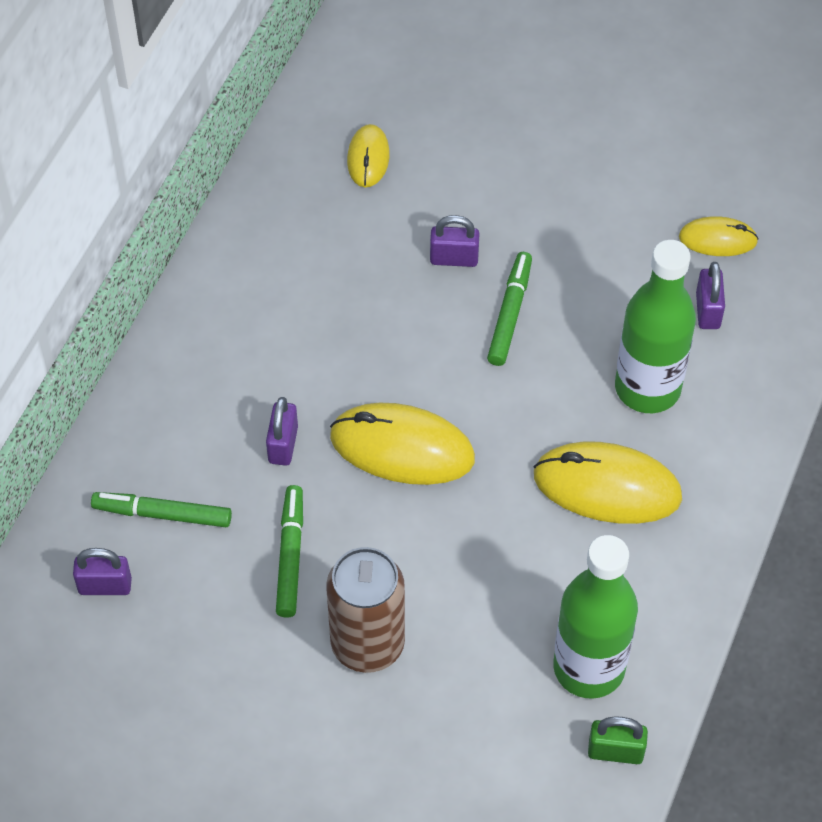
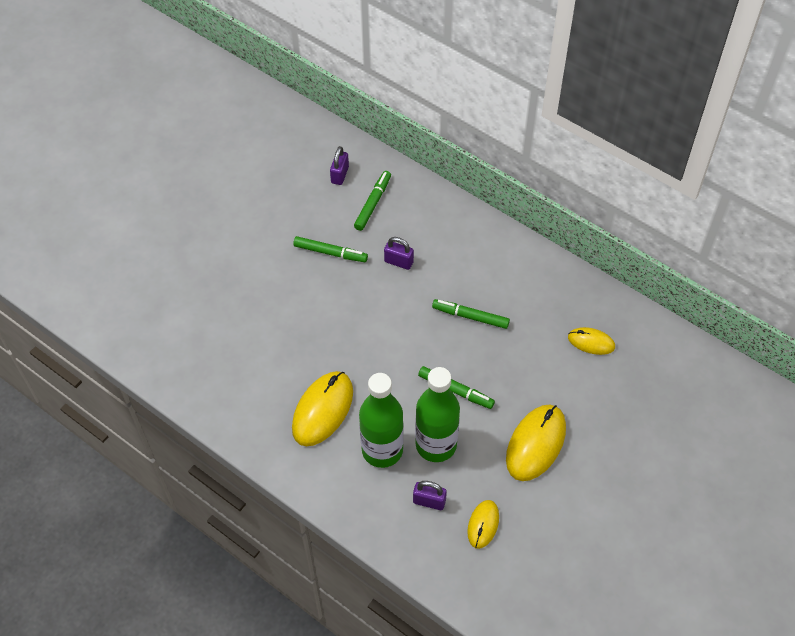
camera: 105 degrees right, 0 degrees up
brown can [326,547,405,673] -> none
yellow mouse [330,403,475,485] -> yellow mouse moved to [506,405,566,481]
purple padlock [430,215,479,267] -> none
green bottle [553,535,638,699] -> green bottle moved to [415,367,460,462]
green padlock [588,716,648,764] -> none
none -> green marker [432,299,510,329]

